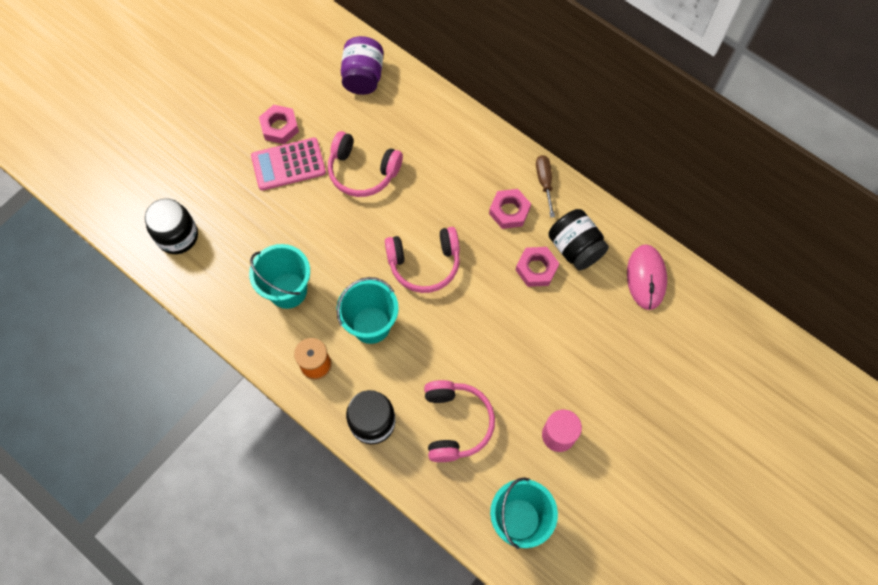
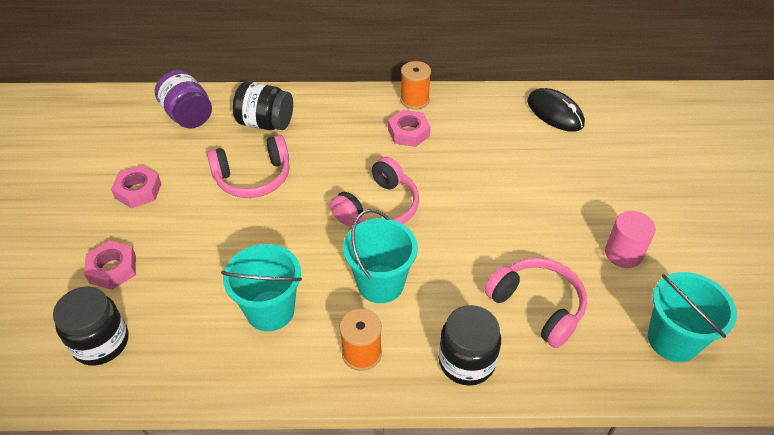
camera: 40 degrees left, 20 degrees down
pink calculator [251,137,326,190] -> none
pink nut [516,247,559,287] -> pink nut moved to [84,240,136,290]
brown screwdriver [536,155,555,218] -> orange spool [400,61,431,110]
black jar [548,209,609,271] -> black jar moved to [233,81,293,130]
pink mouse [627,244,667,310] -> black mouse [527,88,585,132]

